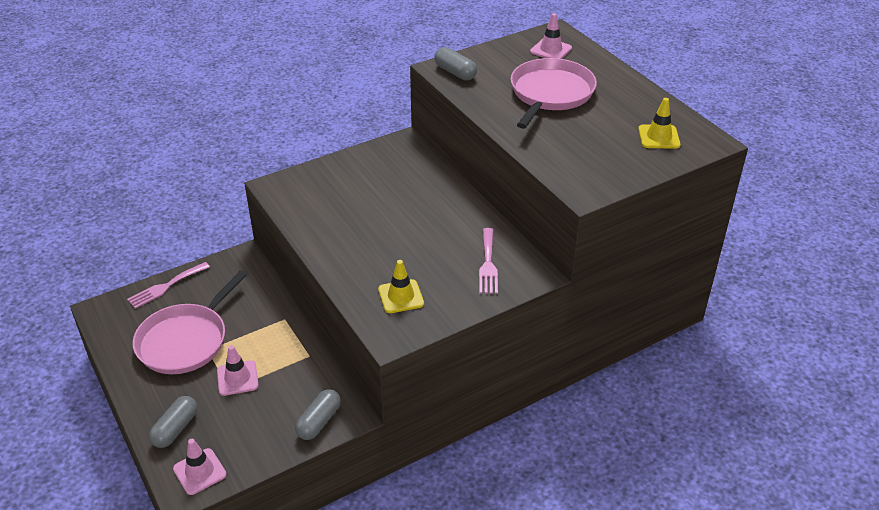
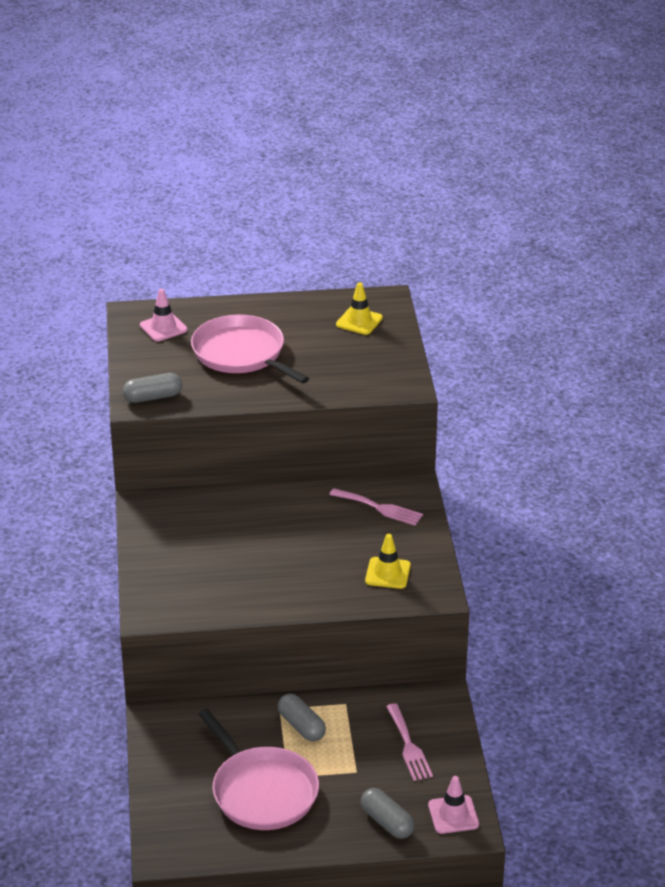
camera: 65 degrees left, 5 degrees down
pink fork [127,262,210,309] -> pink fork moved to [386,703,433,781]
pink traffic cone [217,345,259,396] -> none
grey capsule [295,389,341,440] -> grey capsule moved to [277,693,326,742]

